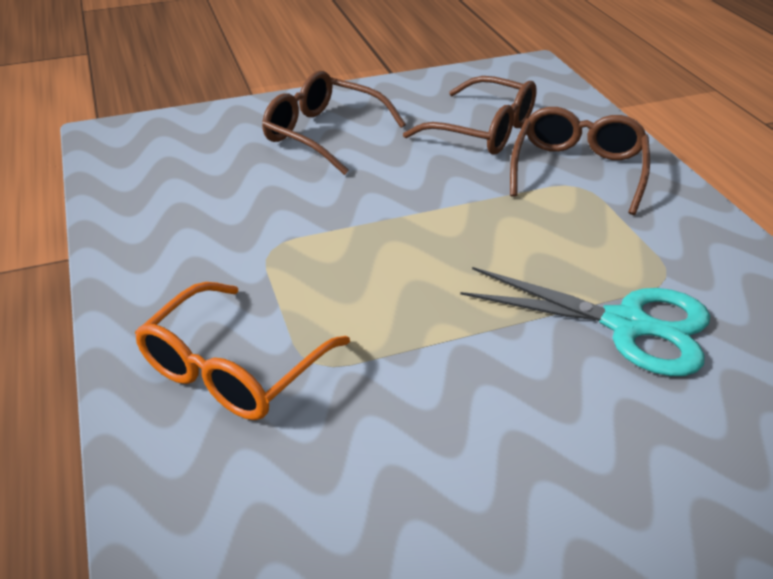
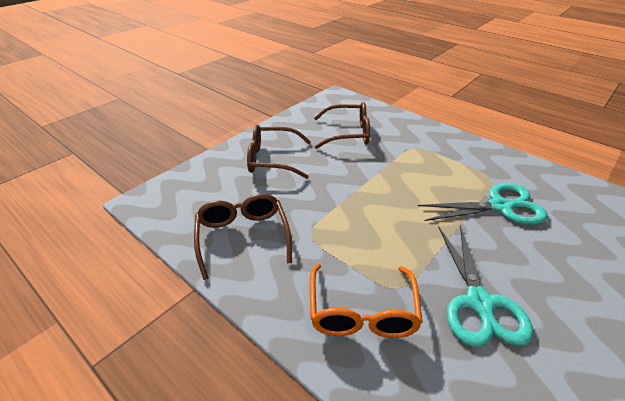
camera: 30 degrees left, 0 degrees up
brown glasses [510,107,650,215] -> brown glasses moved to [194,194,292,280]
none -> turquoise scissors [438,225,533,347]

